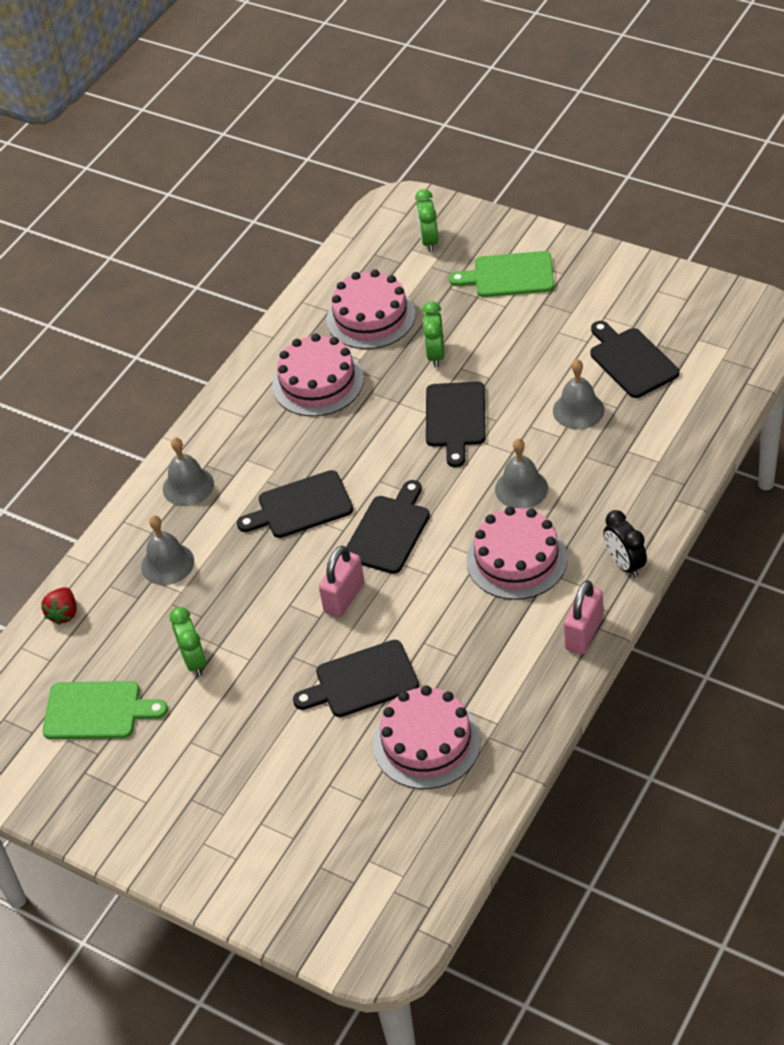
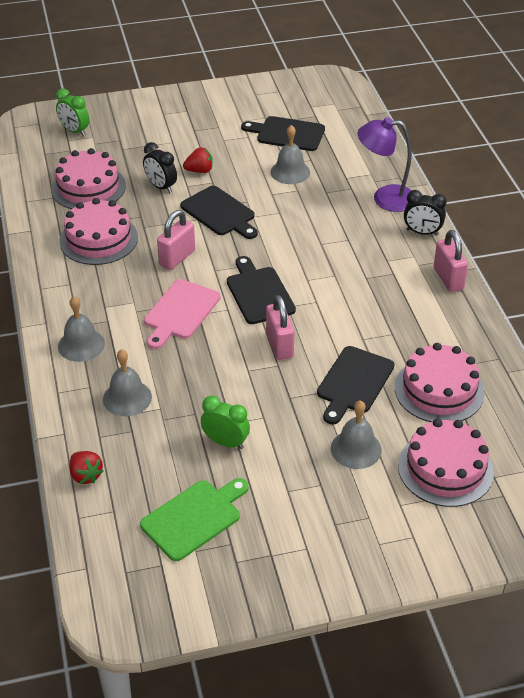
camera: 50 degrees left, 5 degrees down
black cutting board [237,470,353,538] -> pink cutting board [144,279,221,349]
green clock [422,302,444,367] -> black clock [143,142,177,193]
green cutting board [449,251,554,297] -> none
pink cake [467,506,568,600] -> pink cake moved to [398,419,494,507]
grey bell [495,438,548,509] -> grey bell moved to [331,400,382,469]
none -> pink padlock [157,210,195,270]
none -> red strawberry [183,147,213,173]
none -> purple lamp [358,117,412,212]

